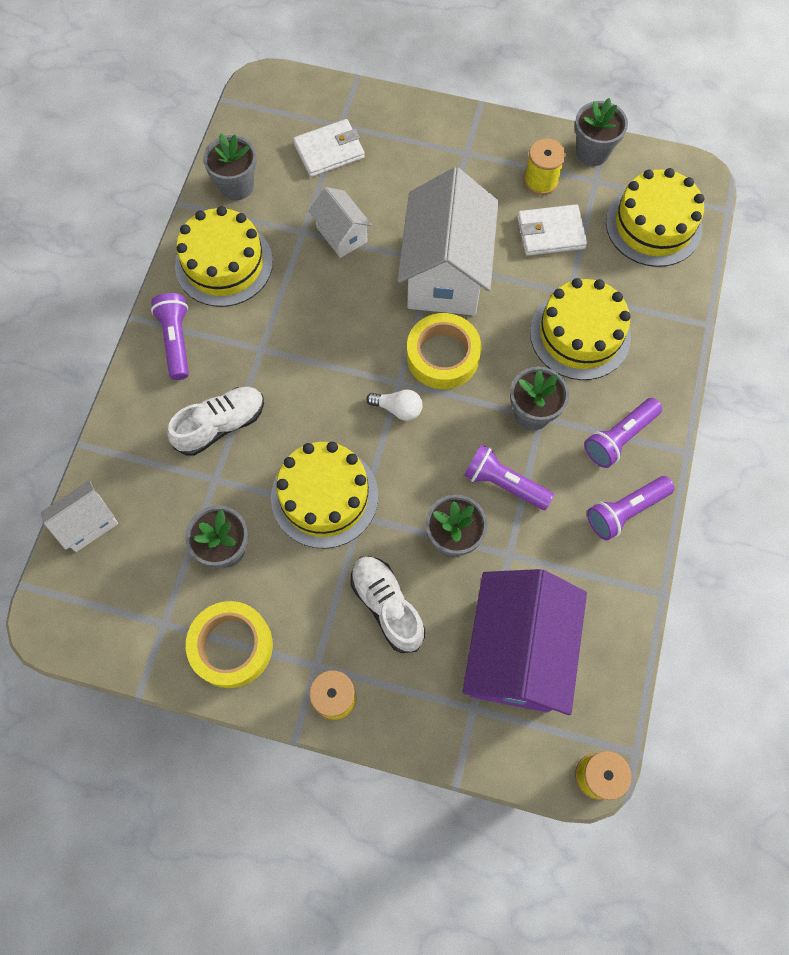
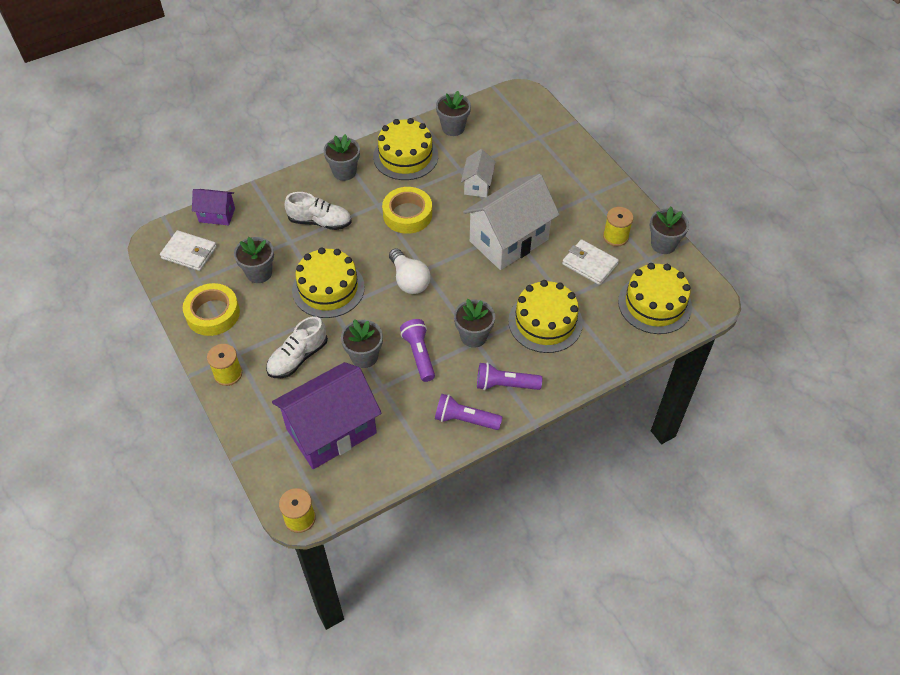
camera: 45 degrees right, 15 degrees down
white house [41,480,118,552] -> purple house [192,189,235,225]
purple flashlight [151,293,189,380] -> grey flower pot [324,134,360,181]
white wallet [293,119,365,177] -> white wallet moved to [160,230,217,271]
white shoe [351,556,425,653] -> white shoe turned 150 degrees counterclockwise [266,316,328,378]
white light bulb [366,390,423,421] -> white light bulb [389,248,431,294], size x1.59
yellow tape [407,313,481,389] -> yellow tape moved to [382,187,432,234]

